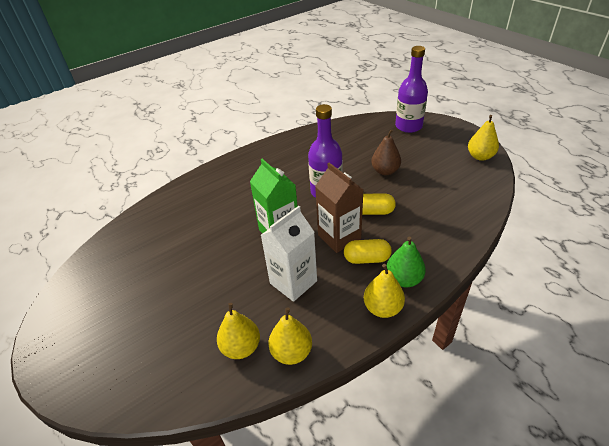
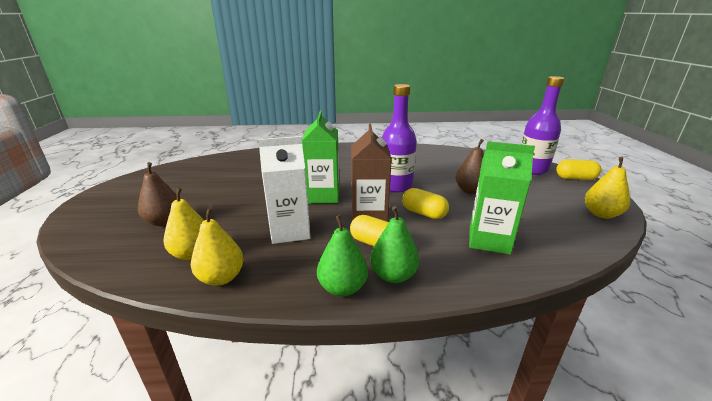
camera: 30 degrees right, 15 degrees down
yellow pear [364,264,405,318] -> green pear [317,215,368,297]
none -> brown pear [138,162,177,226]
none -> green carton [469,141,535,255]
none -> yellow capsule [556,159,602,180]

